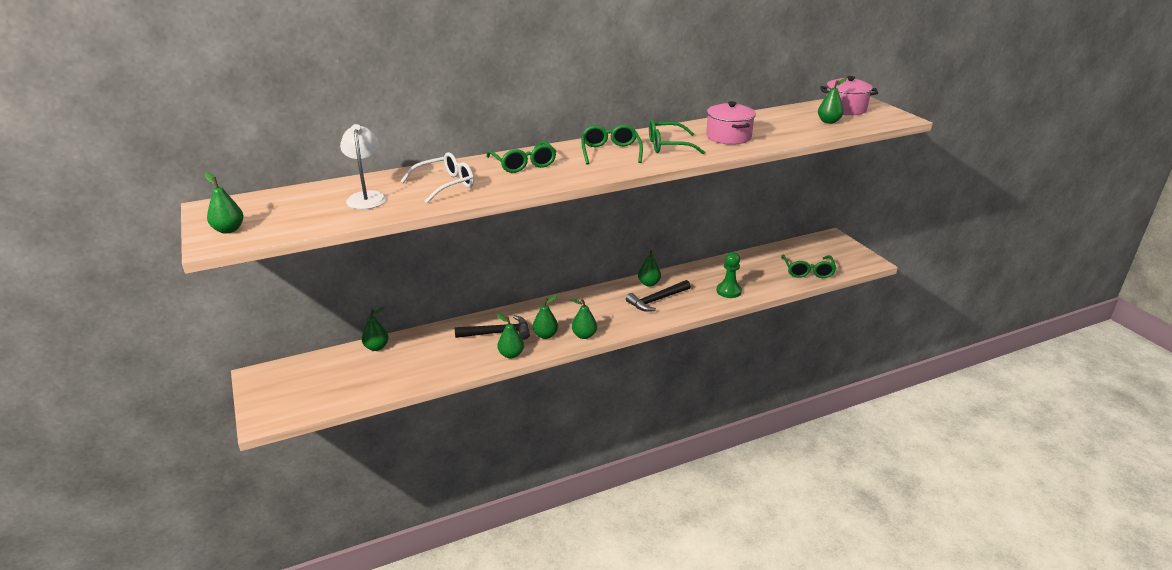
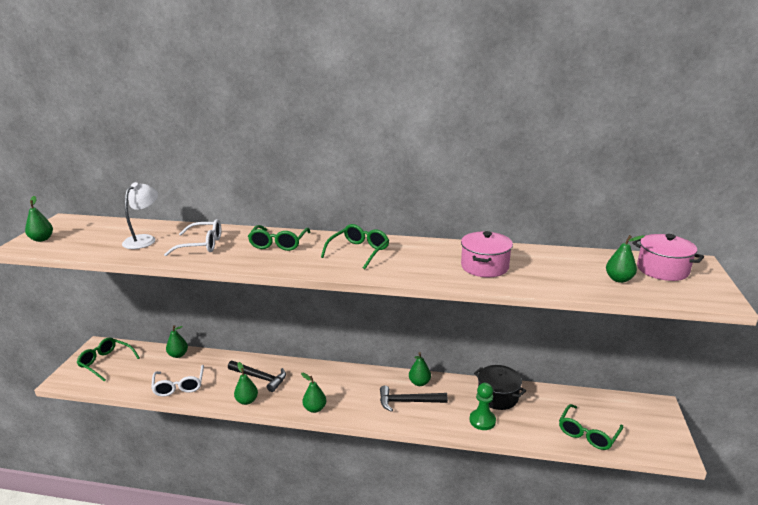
camera: 35 degrees right, 5 degrees down
green pear [533,295,558,339] -> none
green glasses [649,119,705,154] -> green glasses moved to [77,337,140,381]
none -> white glasses [151,365,204,397]
none -> black pot [474,365,526,410]

